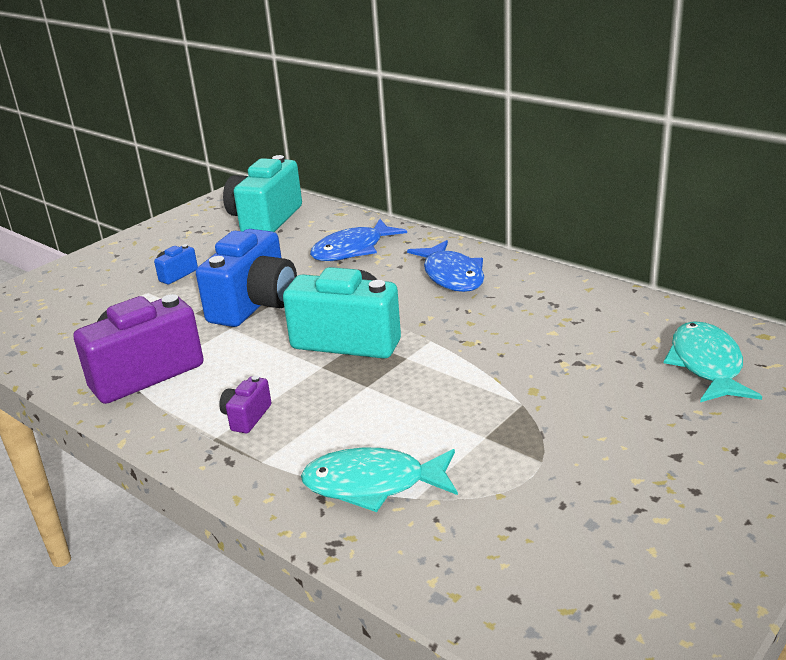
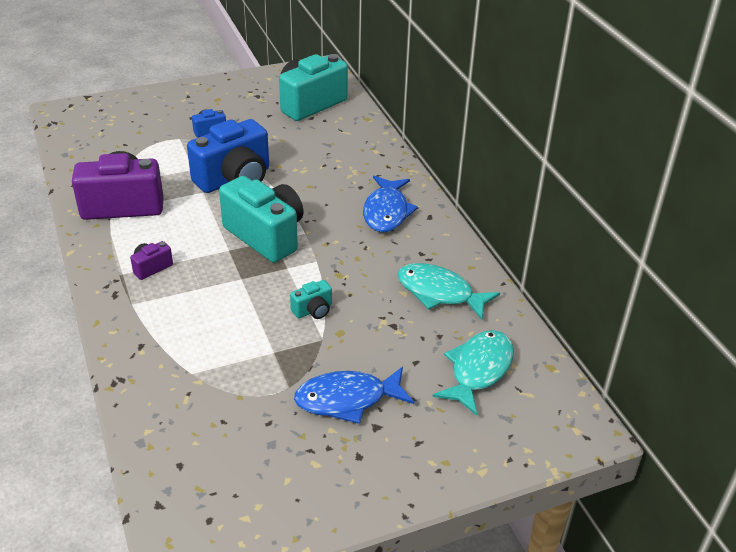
camera: 25 degrees right, 10 degrees up
turquoise fish [301,448,458,512] -> turquoise fish moved to [397,263,500,320]
blue fish [310,219,407,261] -> blue fish moved to [294,367,414,424]
none -> turquoise camera [290,280,332,319]

